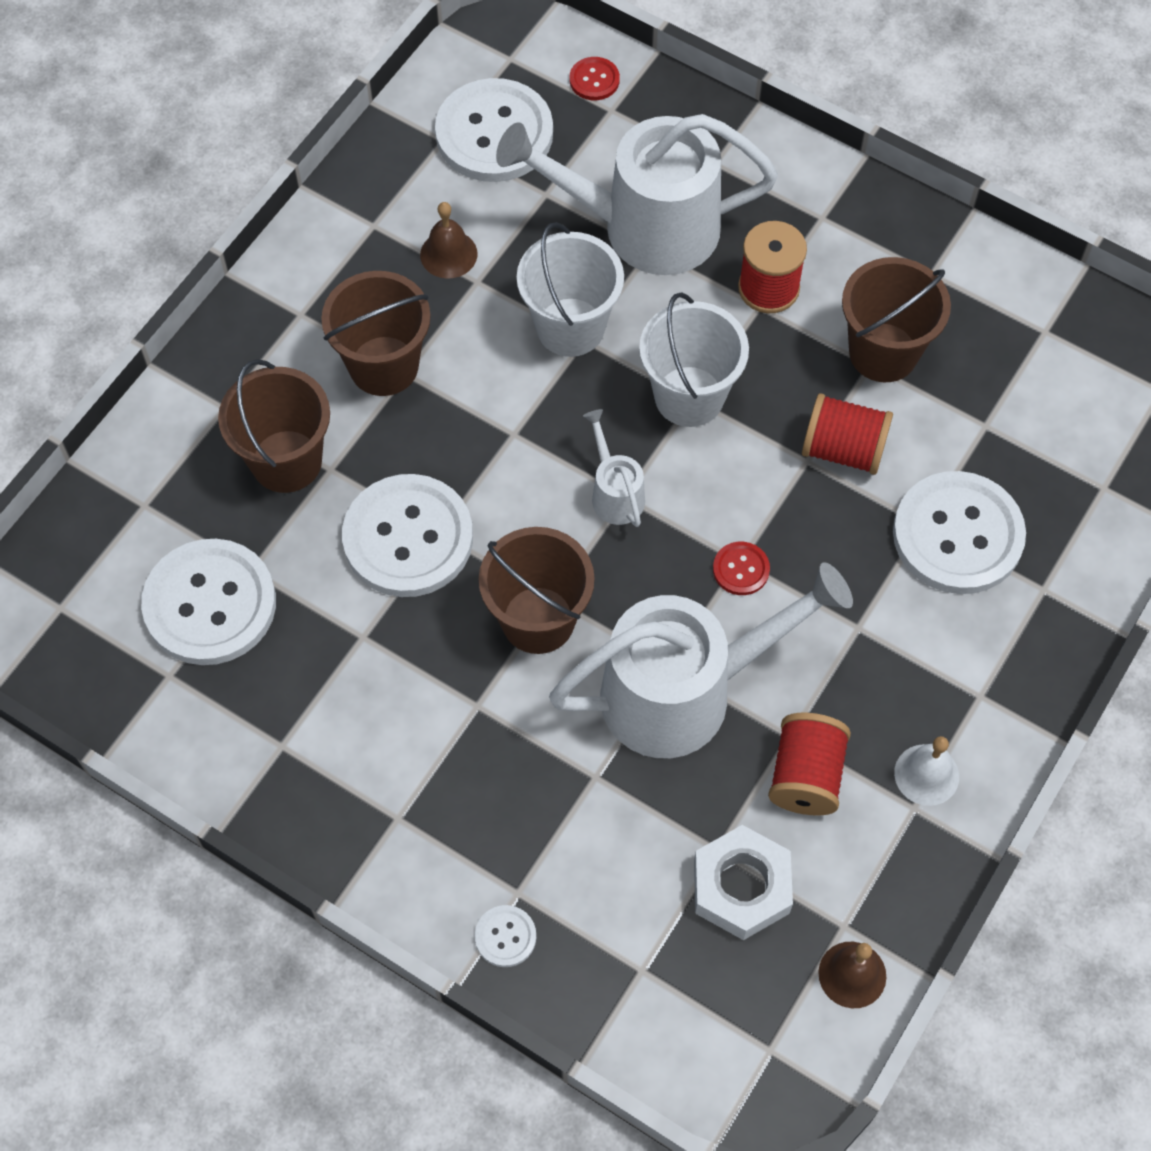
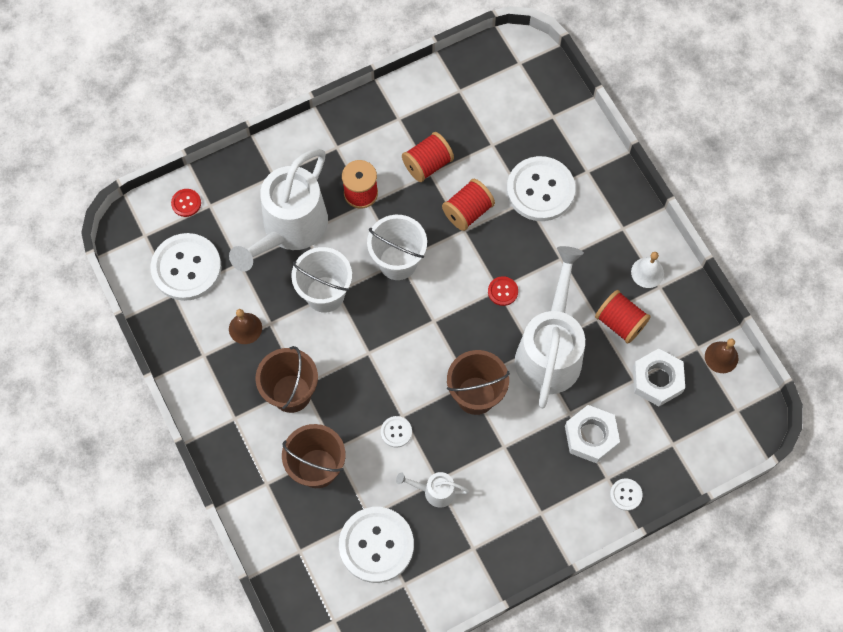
camera: 60 degrees left, 5 degrees up
white button [342,474,473,597] -> white button [381,416,412,448], size x0.43
white watering can [583,409,645,527] -> white watering can moved to [396,472,469,508]
brown bucket [842,257,951,382] -> red spool [402,132,454,182]
none -> white nut [565,405,620,463]

